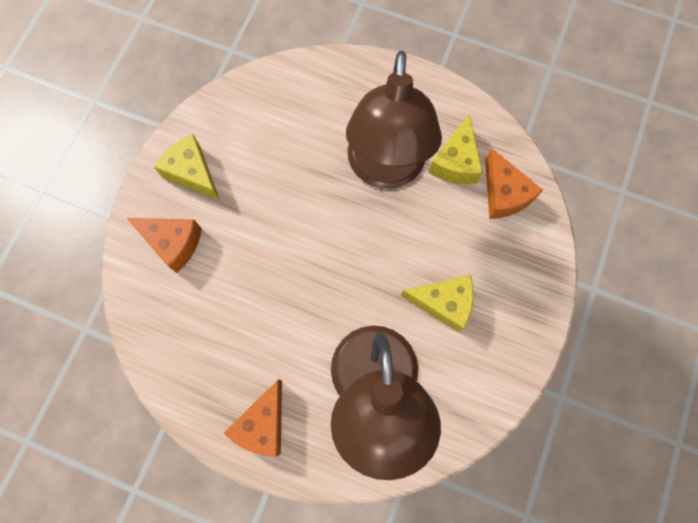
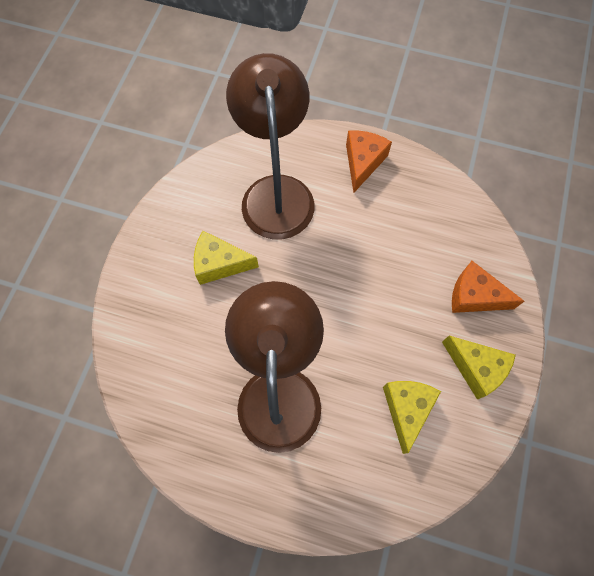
camera: 175 degrees right, 5 degrees down
yellow cheese [429,115,483,184] -> yellow cheese moved to [383,381,441,454]
orange cheese [485,148,543,219] -> none

